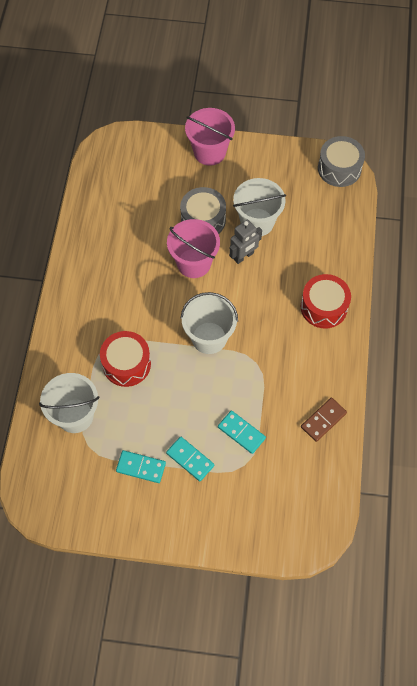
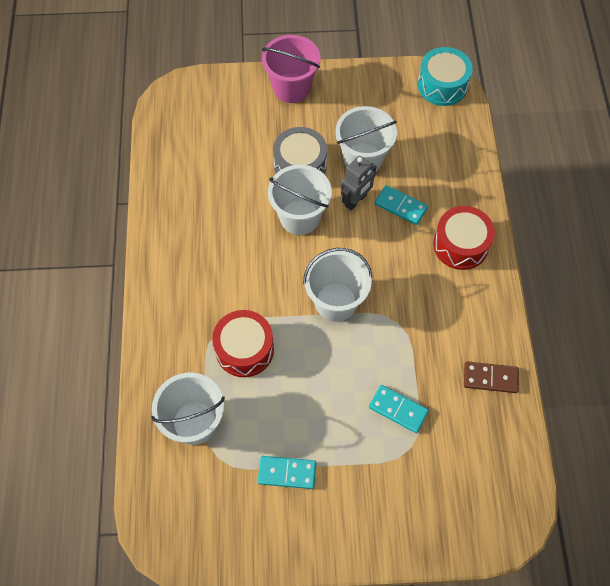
camera: 10 degrees left, 0 degrees up
turquoise domino [166,437,214,481] -> turquoise domino moved to [374,185,428,225]
pink bucket [167,219,220,278] -> white bucket [268,165,332,235]
brown domino [301,398,347,442] -> brown domino turned 60 degrees clockwise [464,361,519,393]
grey drum [318,136,365,187] -> turquoise drum [418,47,473,106]

